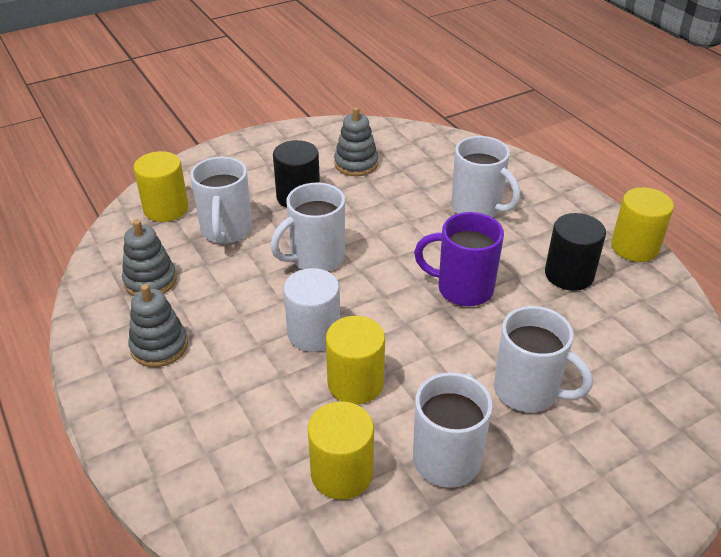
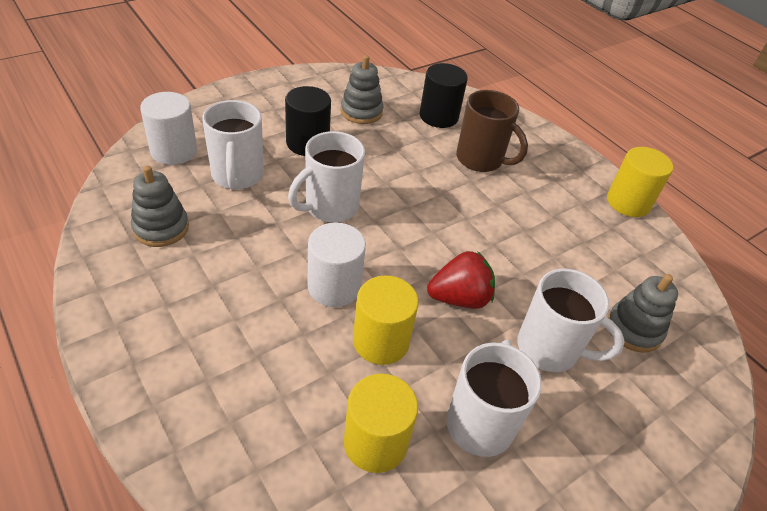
camera: 10 degrees left, 5 degrees up
grey stacking toy [128,284,188,367] -> grey stacking toy moved to [607,274,678,353]
yellow cylinder [134,151,188,222] -> white cylinder [140,92,197,165]
purple mug [414,212,504,306] -> none
white mug [451,136,520,217] -> brown mug [456,90,528,172]
black cylinder [545,213,606,291] -> black cylinder moved to [420,63,468,128]
none -> red strawberry [427,251,495,309]

